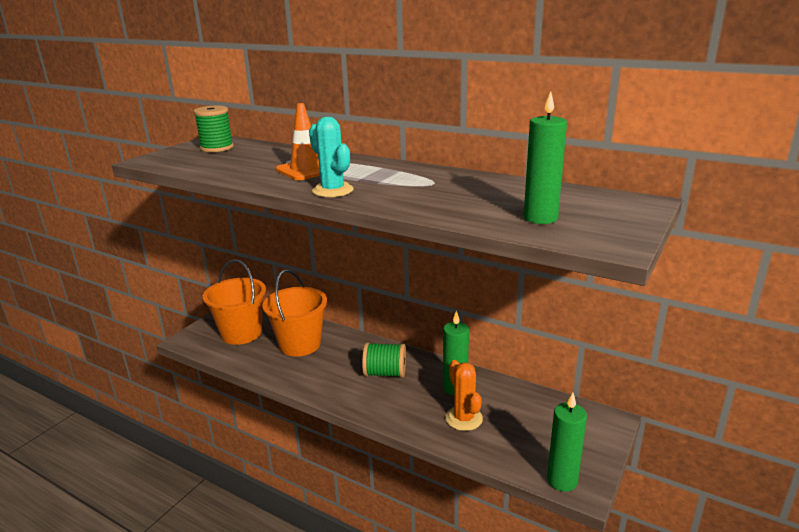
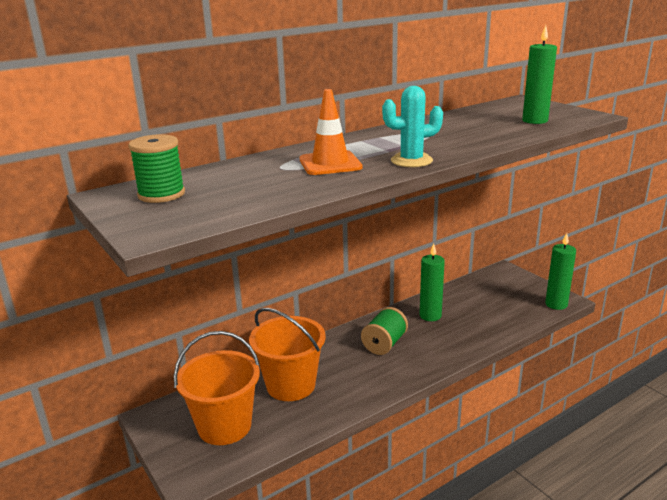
camera: 65 degrees left, 0 degrees up
orange cactus [445,360,483,431] -> none

